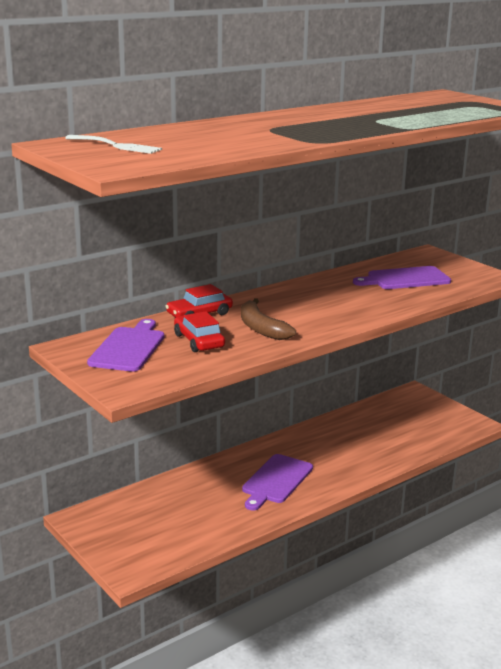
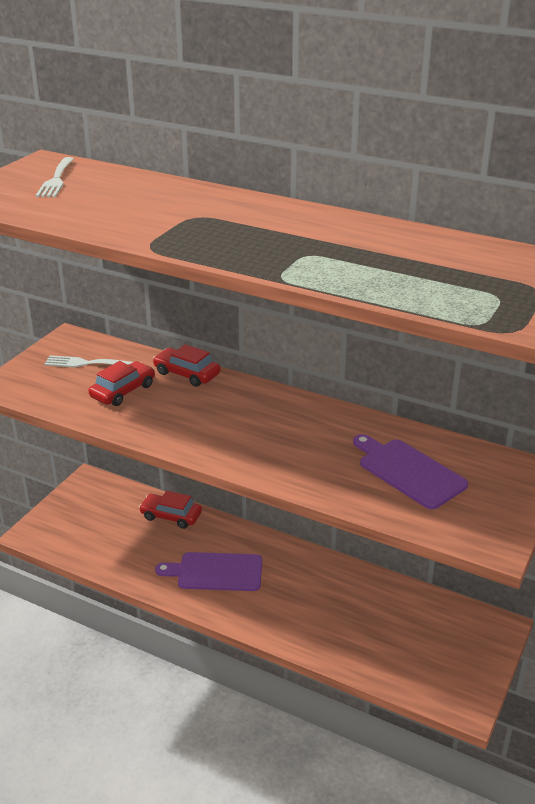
camera: 65 degrees right, 10 degrees up
purple cutting board [87,319,164,372] -> white fork [44,355,133,367]
brown banana [241,298,296,340] -> none
none -> red car [139,491,202,529]

